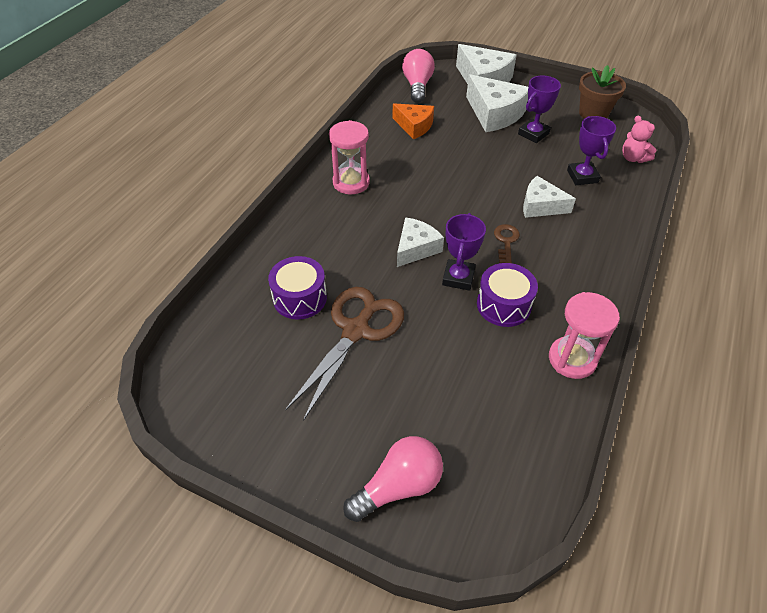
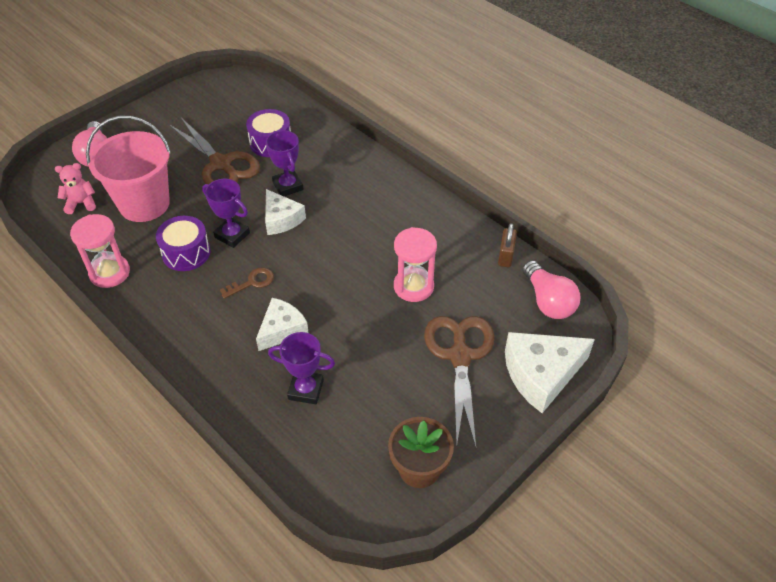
camera: 110 degrees right, 0 degrees up
pink hourglass [329,120,370,194] -> pink hourglass moved to [394,227,437,302]
orange cheese [393,104,434,139] -> none
pink light bulb [402,49,435,103] -> pink light bulb turned 45 degrees clockwise [522,260,580,319]
white cheese [466,74,528,132] -> brown scissors [424,316,495,447]
brown key [494,224,520,263] -> brown key turned 60 degrees counterclockwise [220,267,274,299]
purple trophy [518,76,561,143] -> purple trophy moved to [266,130,304,196]
pink teddy bear [622,115,656,163] -> pink teddy bear moved to [55,163,96,214]
none -> pink bucket [86,116,171,222]
none -> brown padlock [498,223,517,267]

